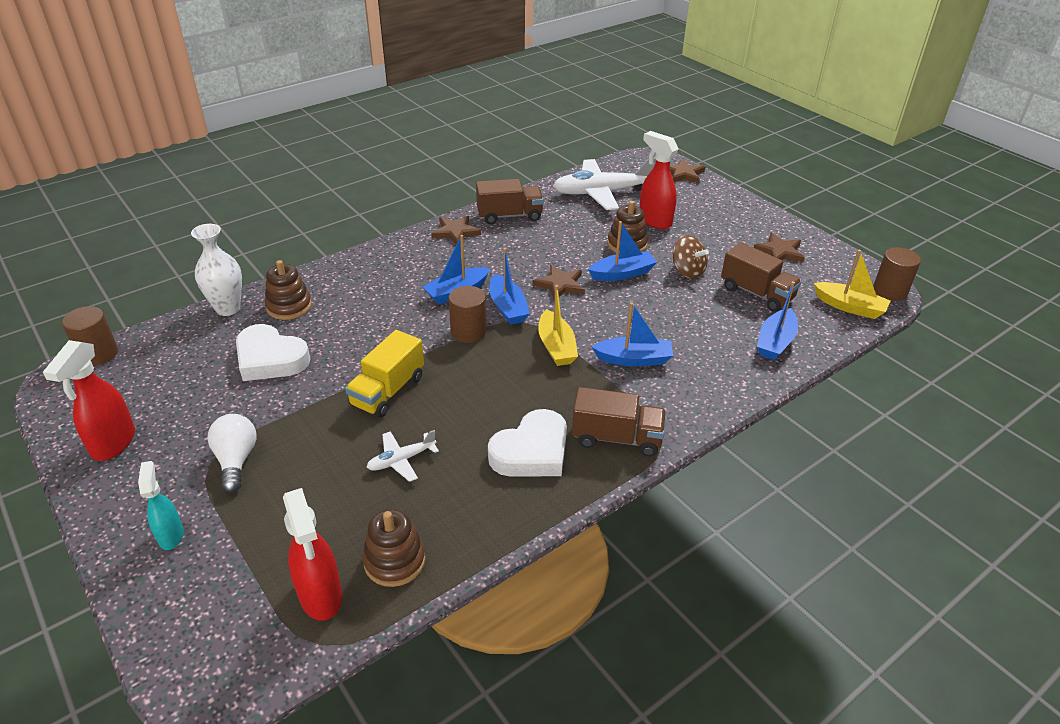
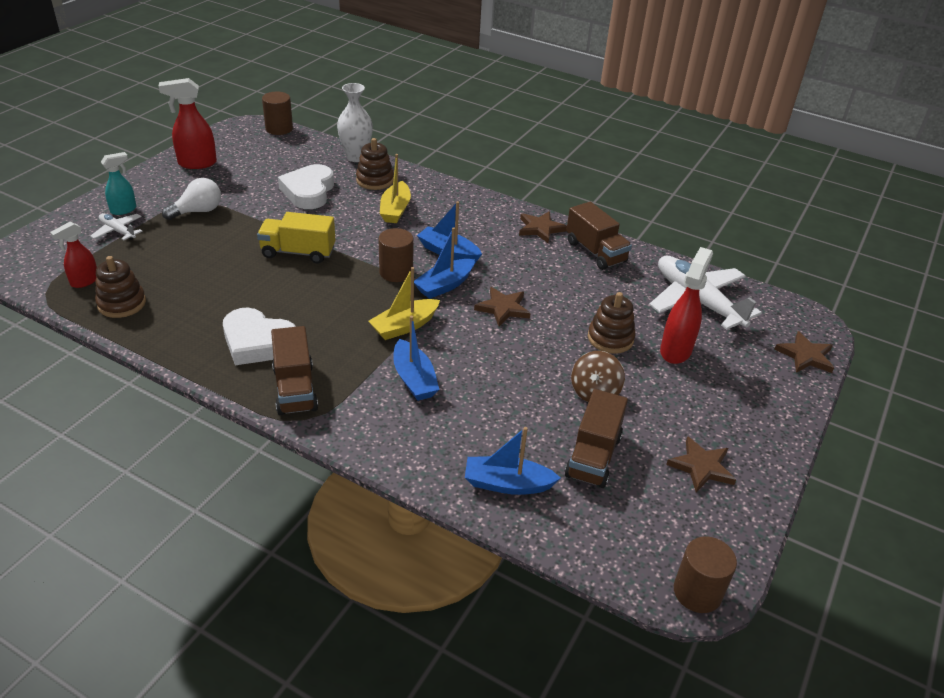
camera: 65 degrees right, 0 degrees up
red spray bottle [283,488,342,621] -> red spray bottle [50,222,97,288], size x0.64
white plane [366,430,439,482] -> white plane moved to [90,213,142,240]
blue boat [588,221,657,281] -> none
yellow boat [814,250,890,319] -> yellow boat moved to [380,154,411,223]

